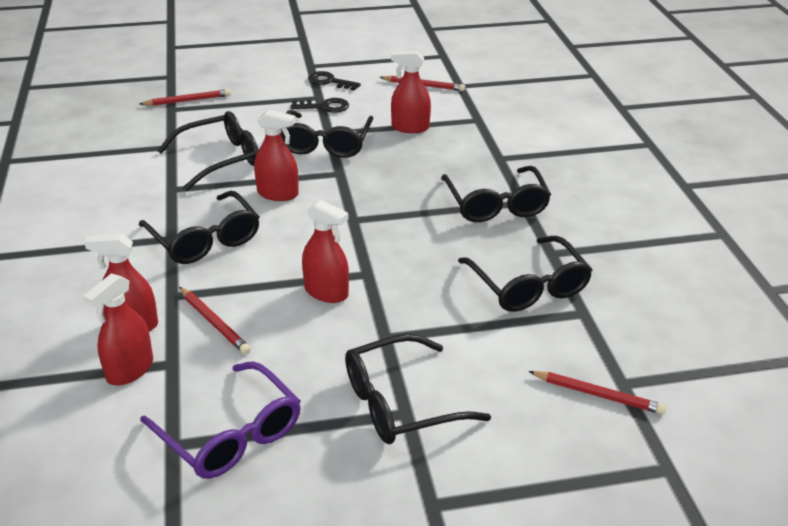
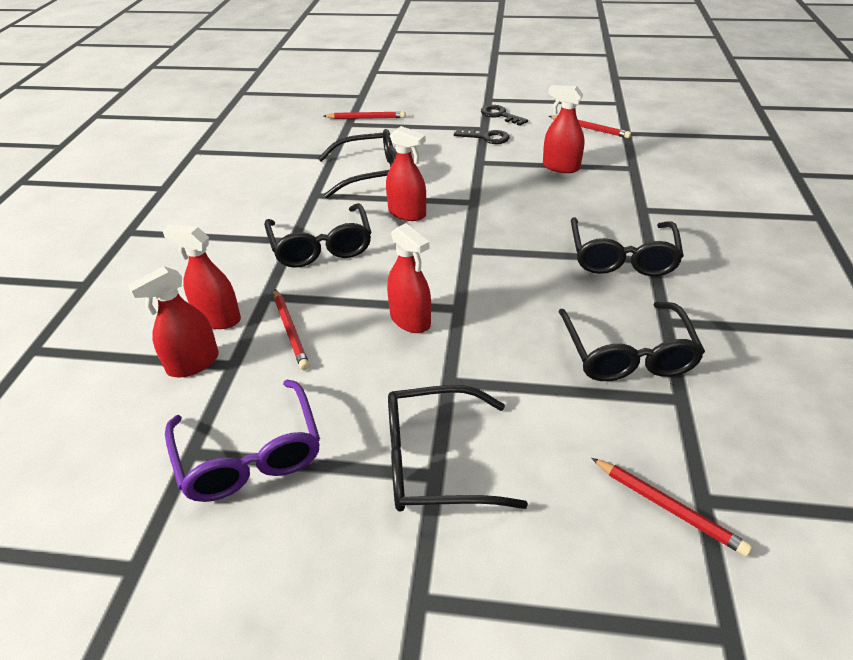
camera: 20 degrees right, 5 degrees up
black glasses [281,110,373,158] -> none

